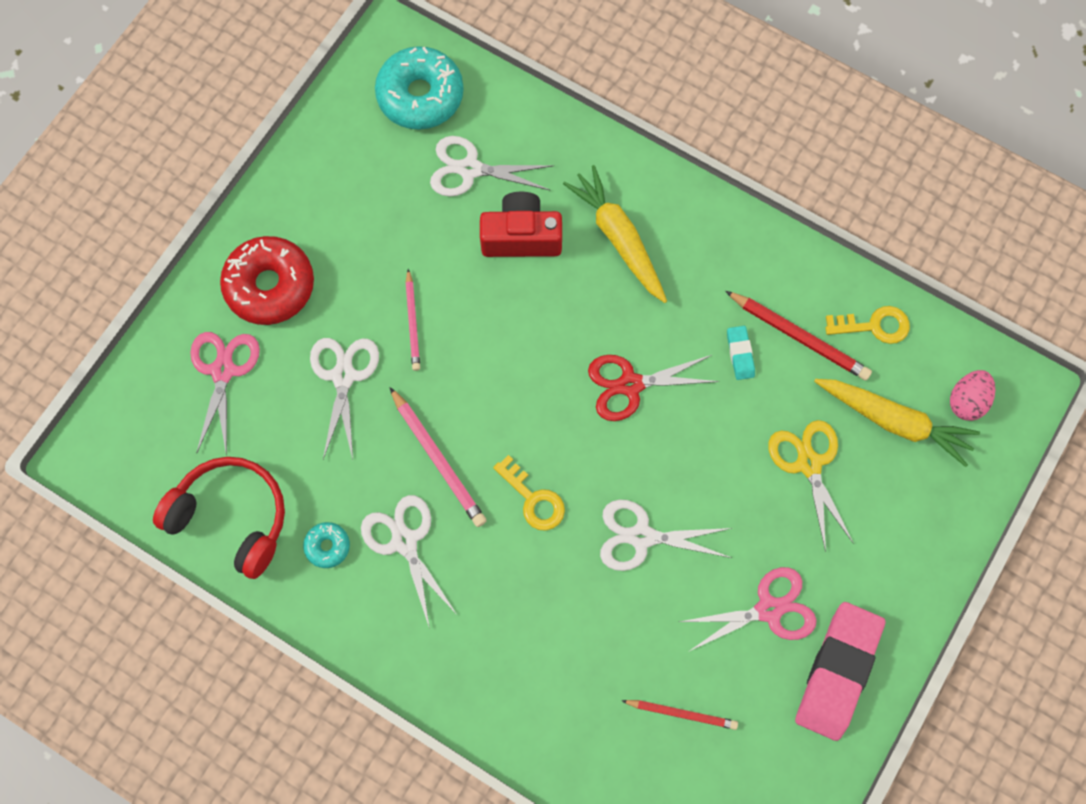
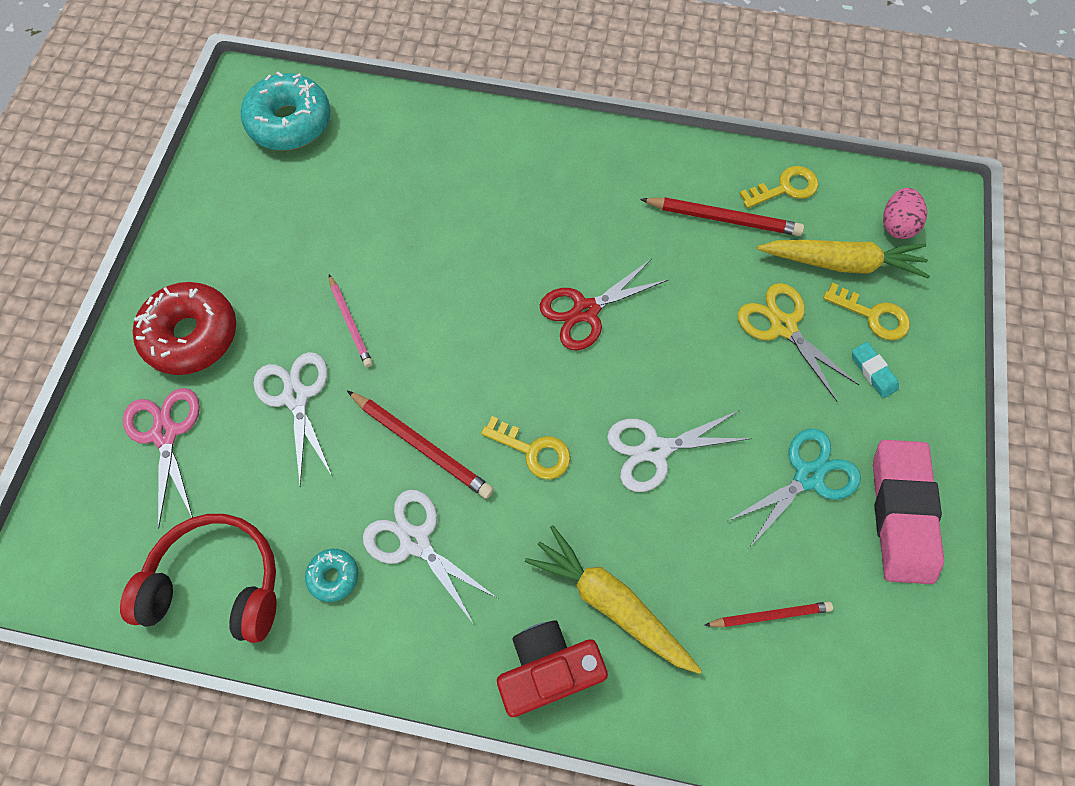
camera: 20 degrees left, 5 degrees down
pink pencil [390,387,487,527] -> red pencil [347,391,494,499]
white scissors [430,136,554,196] -> none
red camera [480,192,562,257] -> red camera moved to [497,620,608,717]
yellow carrot [563,165,667,303] -> yellow carrot moved to [525,525,702,674]
pink scissors [680,567,817,652] -> turquoise scissors [728,429,861,548]
turquoise eraser [727,326,755,380] -> turquoise eraser moved to [852,342,899,398]
none -> yellow key [823,283,910,340]

